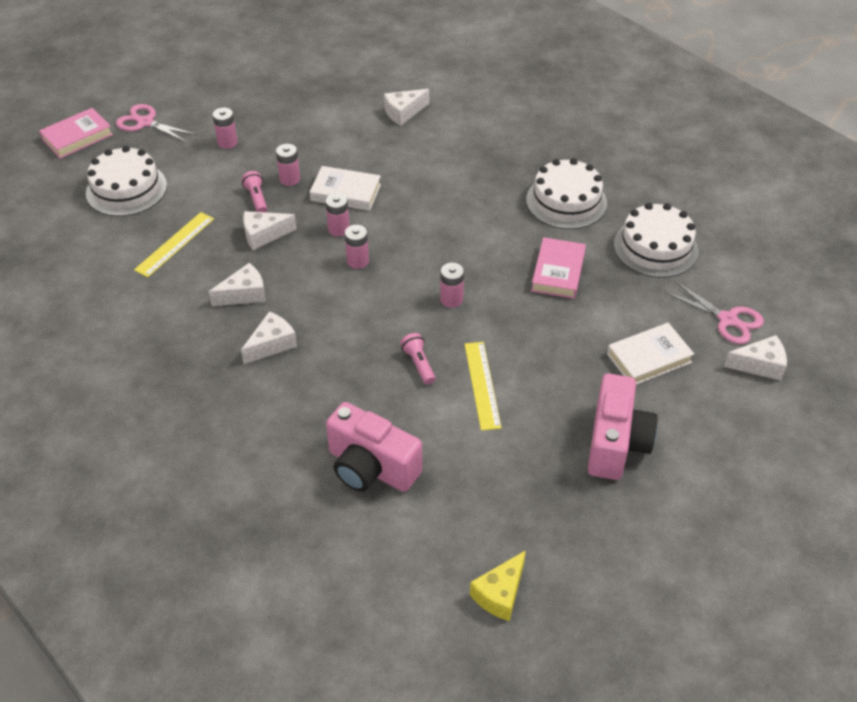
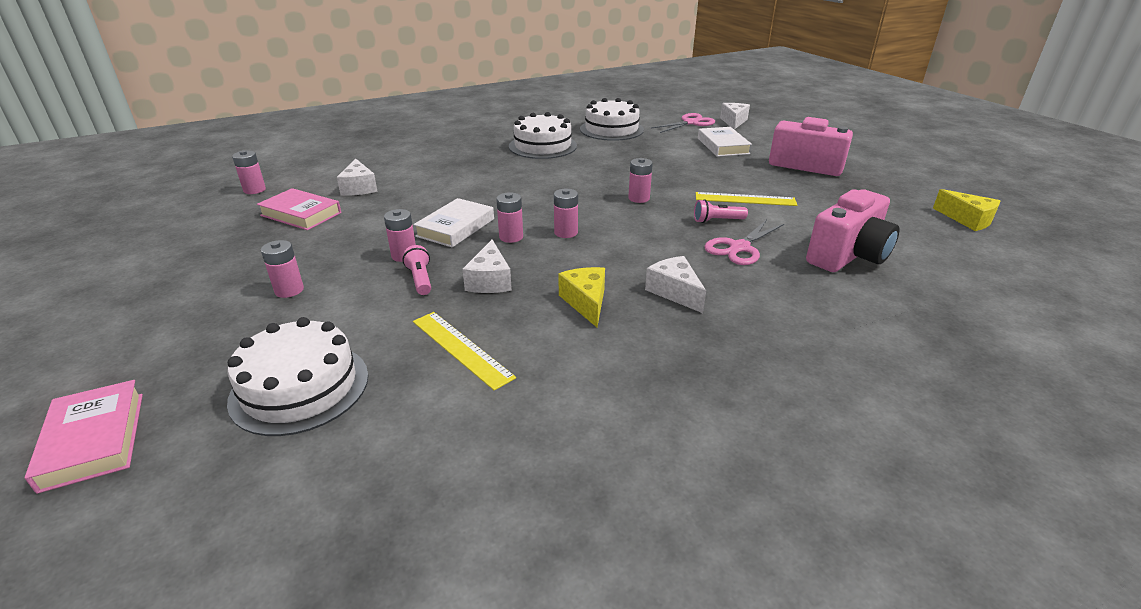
camera: 75 degrees left, 15 degrees down
pink scissors [116,104,197,143] -> pink scissors moved to [704,220,784,265]
white cheese [209,263,266,306] -> yellow cheese [558,267,605,327]
pink flashlight [242,171,267,212] -> pink flashlight turned 75 degrees clockwise [402,245,431,295]
pink book [531,237,586,299] -> pink book moved to [257,188,341,230]
none -> pink battery [232,150,266,194]

